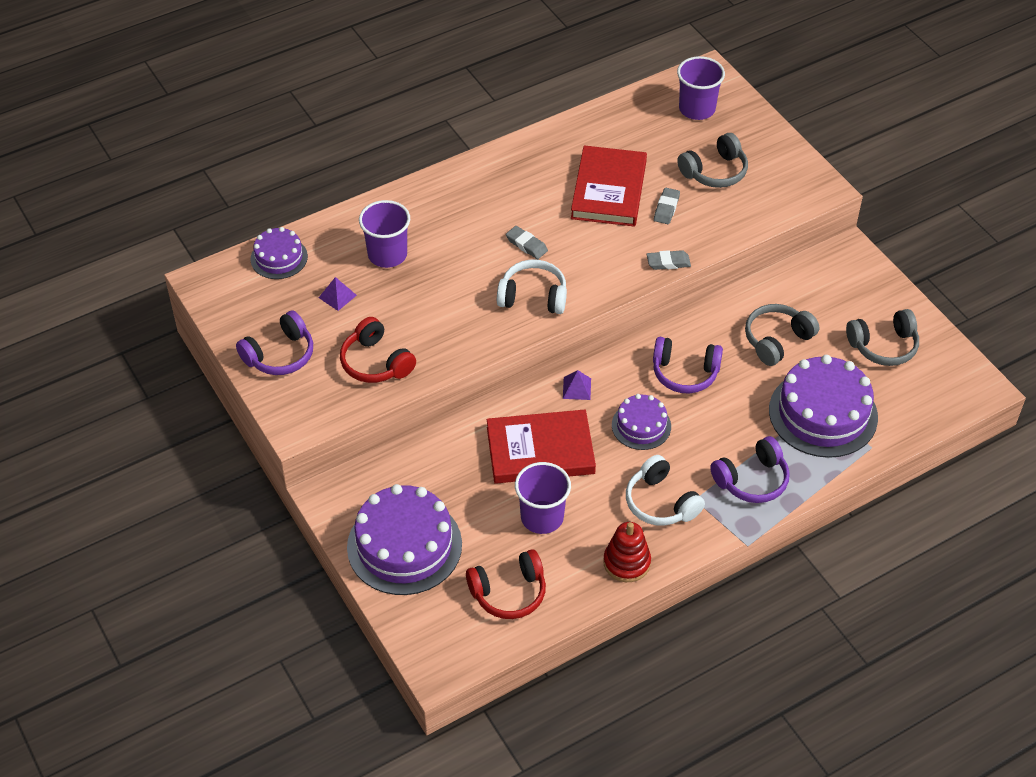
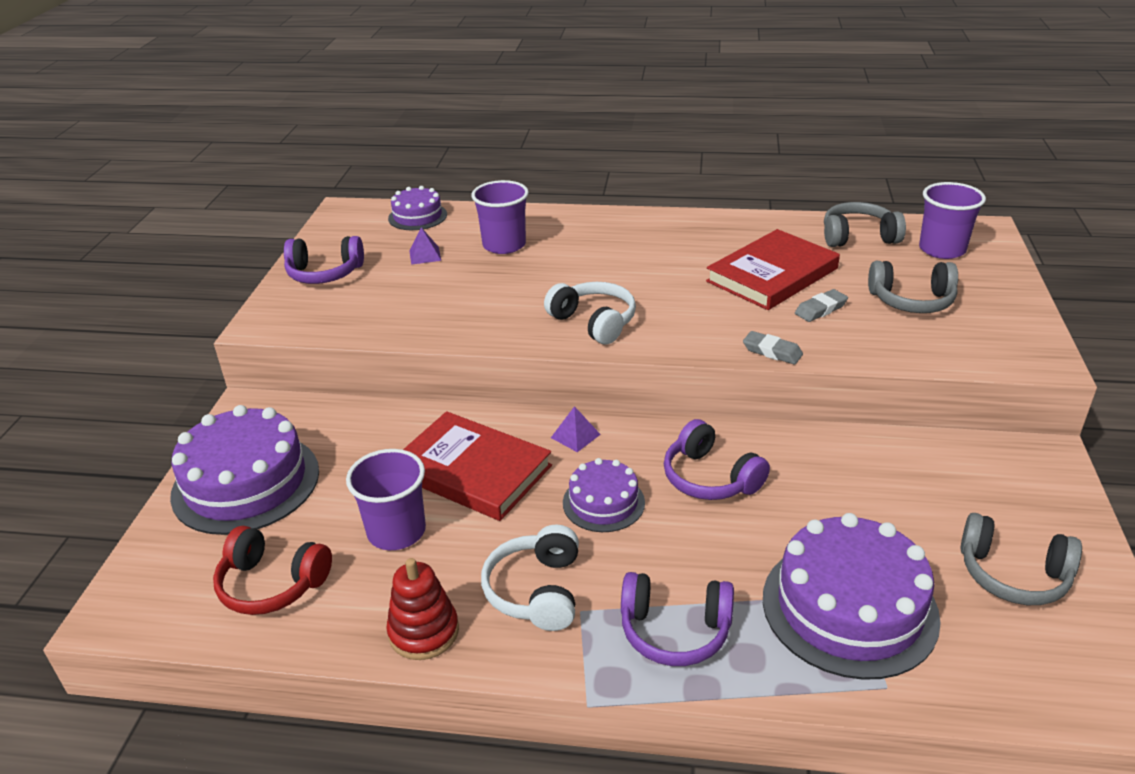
camera: 40 degrees right, 15 degrees down
red headphones [340,317,416,383] -> none
grey eraser [506,226,548,259] -> none
grey headphones [745,304,819,366] -> grey headphones moved to [824,202,906,247]

